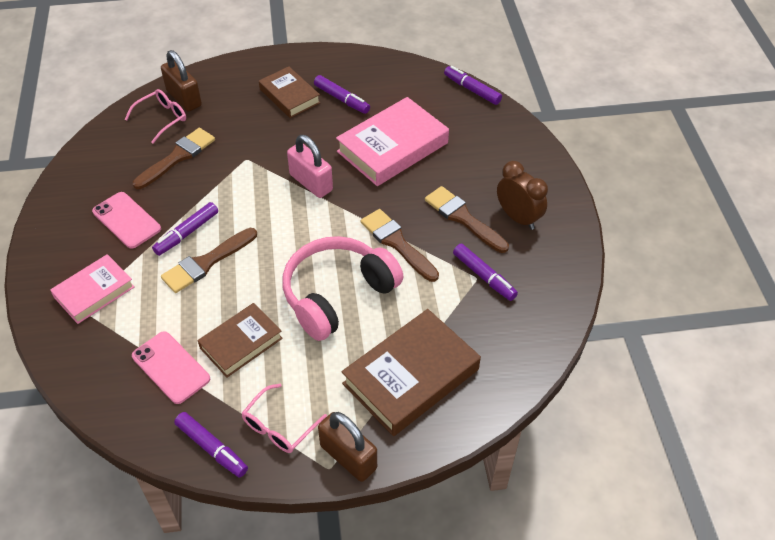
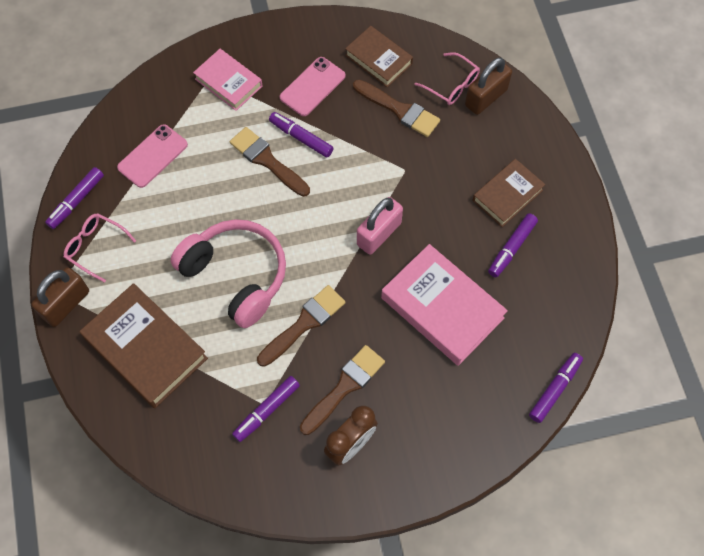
camera: 85 degrees right, 15 degrees up
brown book [198,303,283,378] -> brown book moved to [345,26,413,87]

